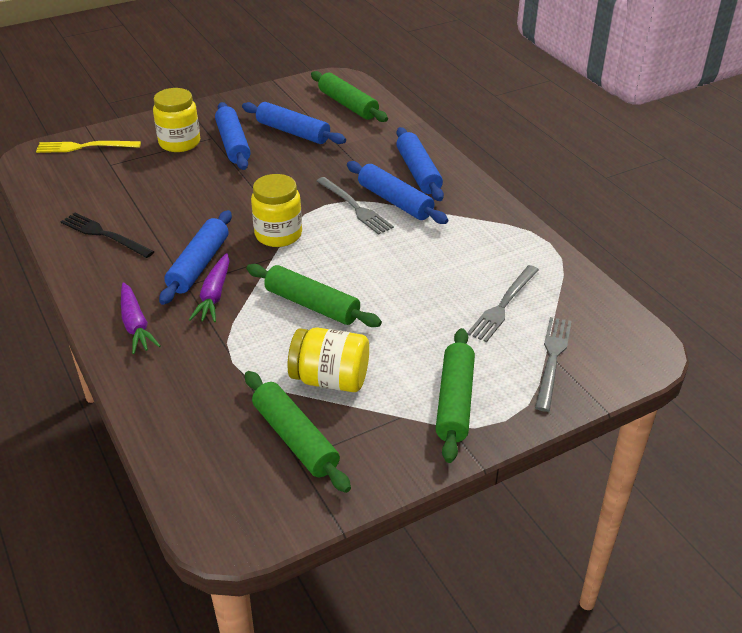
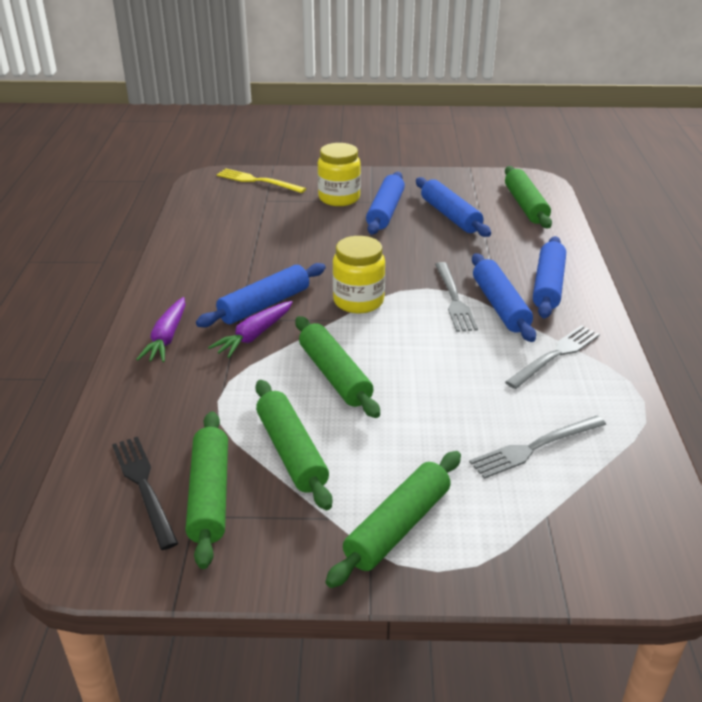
camera: 30 degrees right, 5 degrees down
black fork [60,212,155,258] -> black fork moved to [112,437,178,550]
yellow jar [287,327,369,392] -> green rolling pin [256,380,332,510]
grey fork [535,317,572,412] -> grey fork moved to [505,325,600,389]

